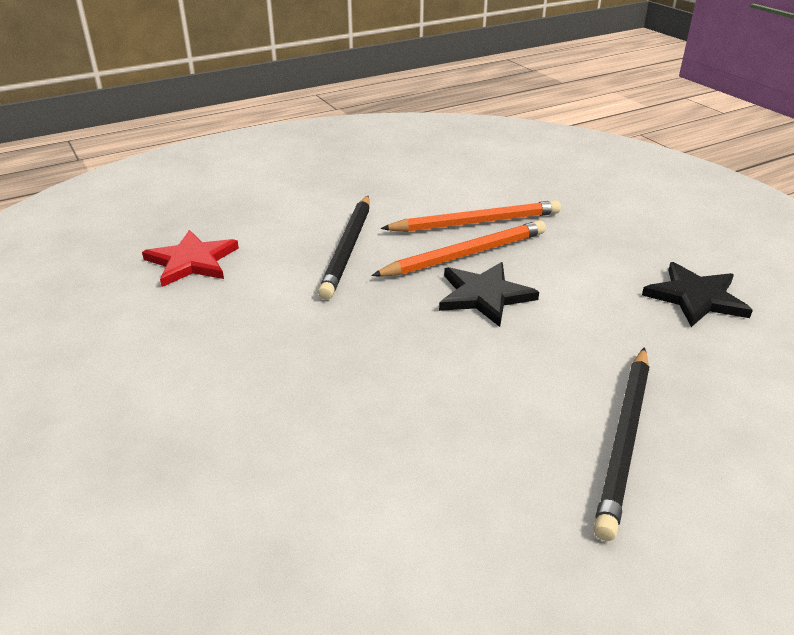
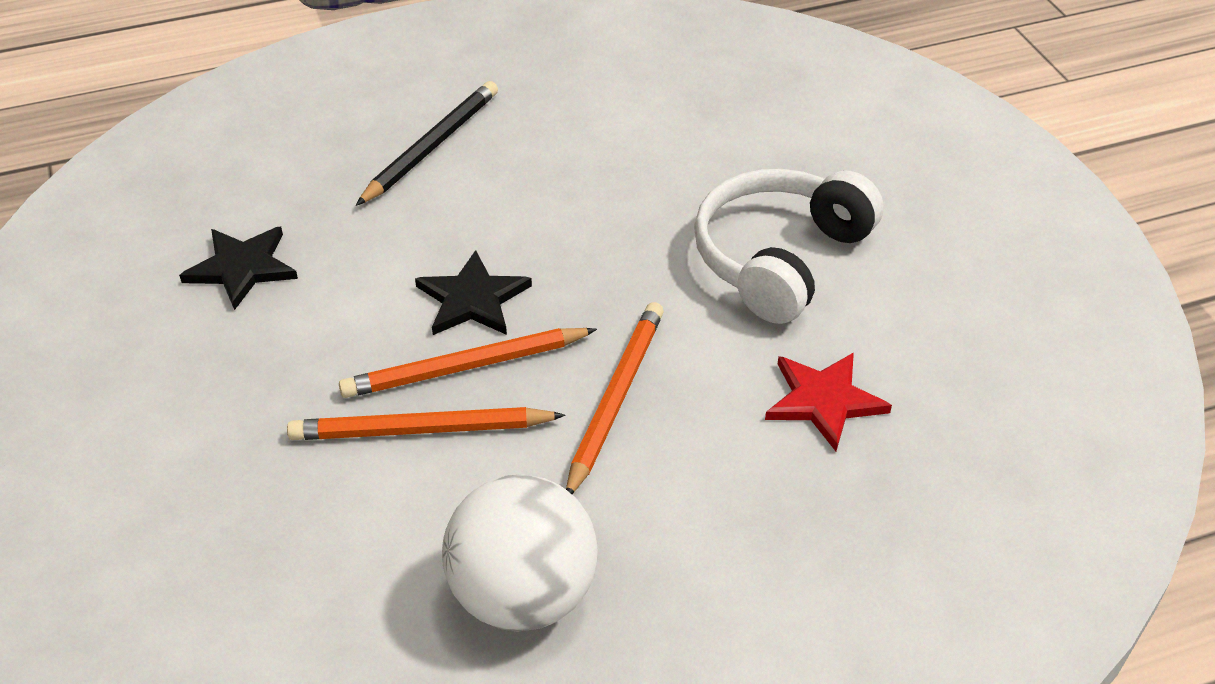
camera: 170 degrees left, 10 degrees up
black pencil [318,196,370,300] -> orange pencil [566,302,664,494]
none -> white ball [442,474,598,632]
none -> white headphones [694,169,883,324]

